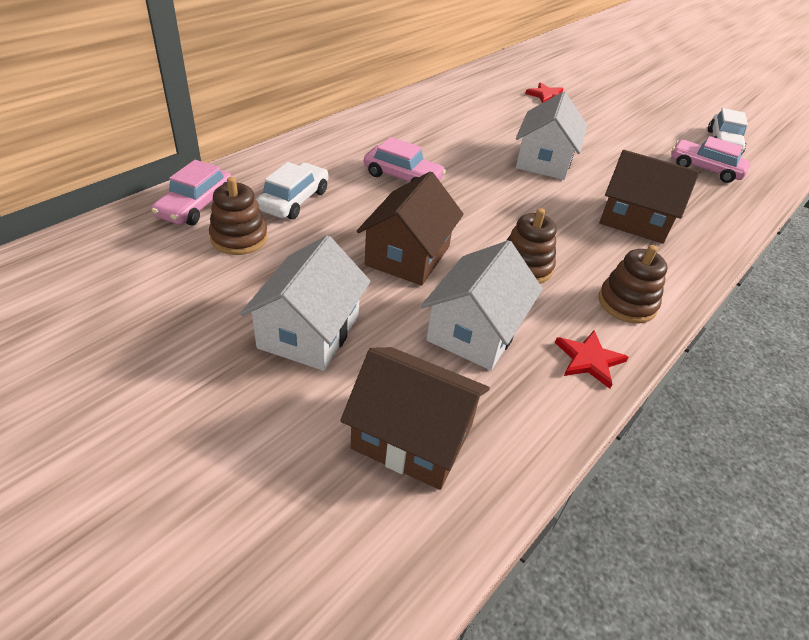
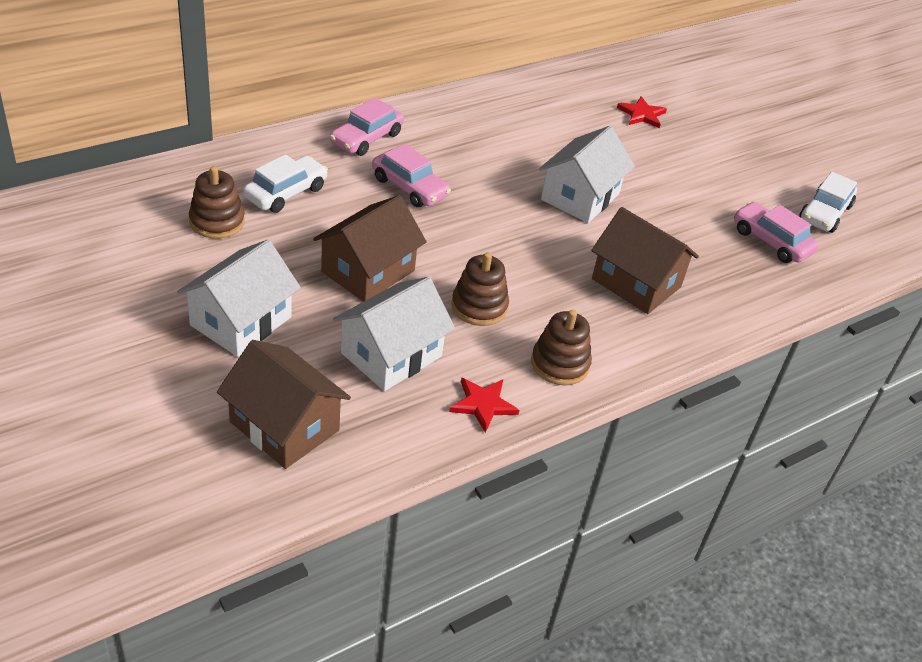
camera: 15 degrees right, 0 degrees up
pink car [152,160,232,225] -> pink car moved to [330,98,404,156]

